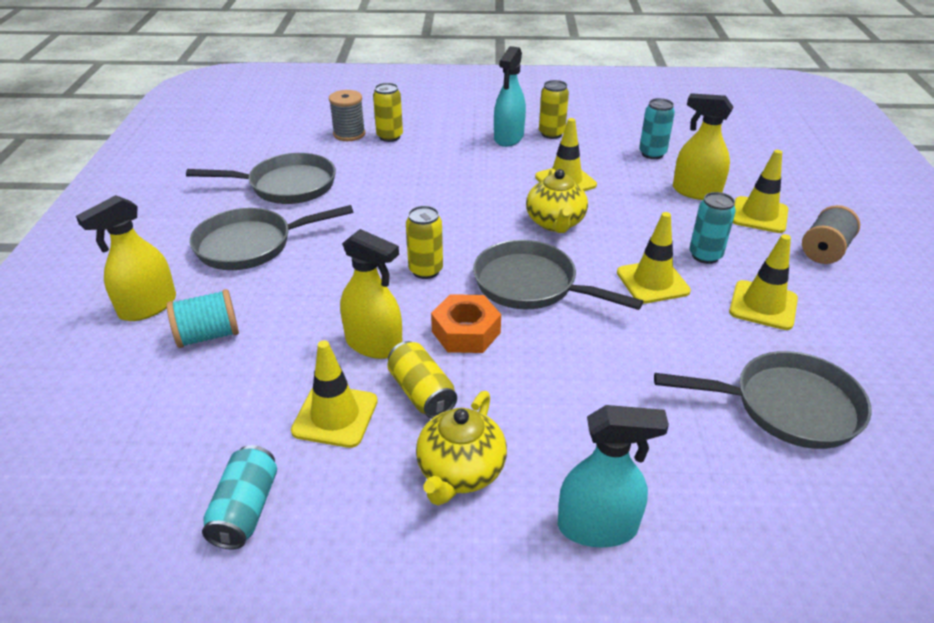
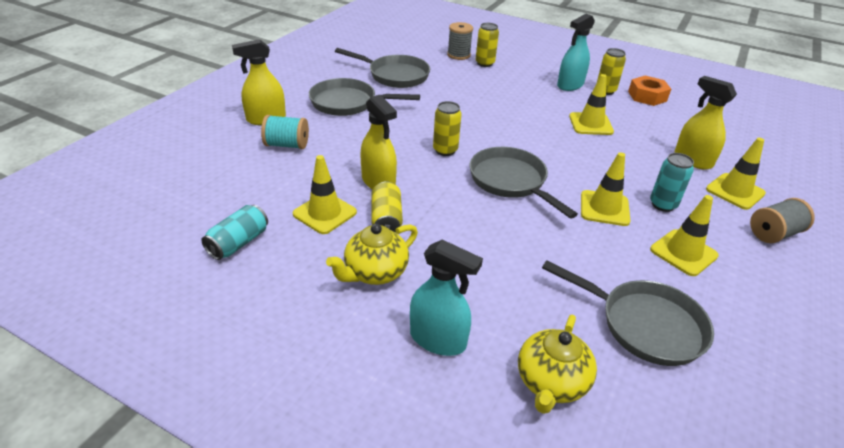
camera: 25 degrees right, 0 degrees up
orange nut [431,294,501,353] -> orange nut moved to [628,76,671,106]
yellow teapot [526,169,588,233] -> yellow teapot moved to [518,315,597,414]
turquoise can [639,98,675,159] -> none

